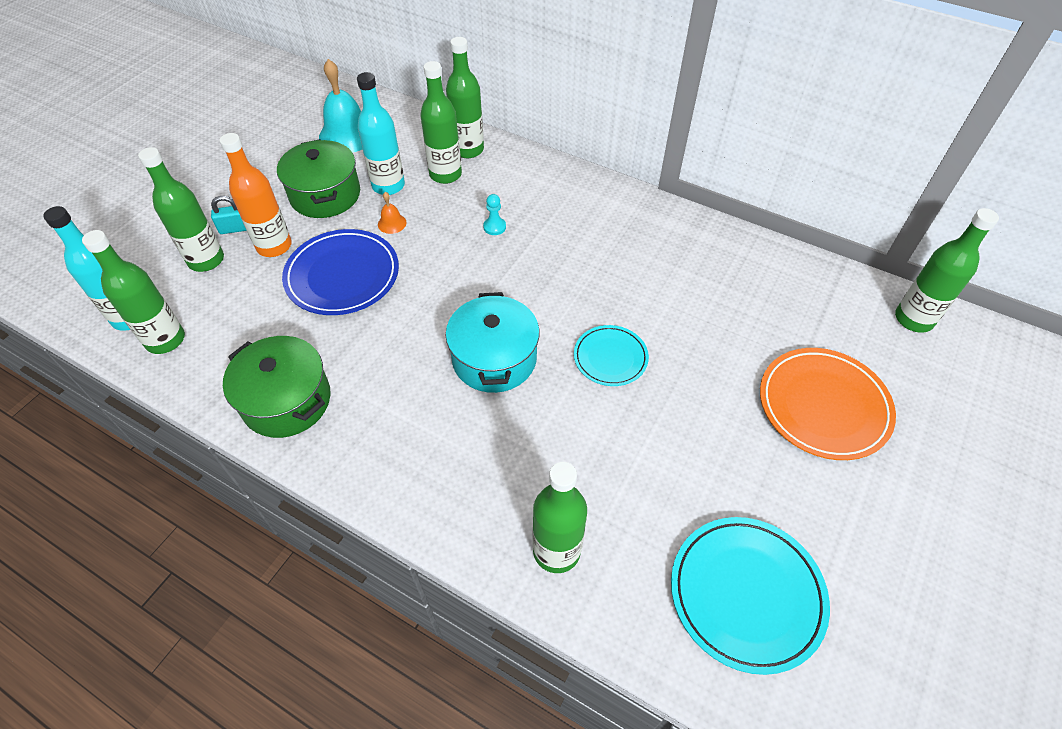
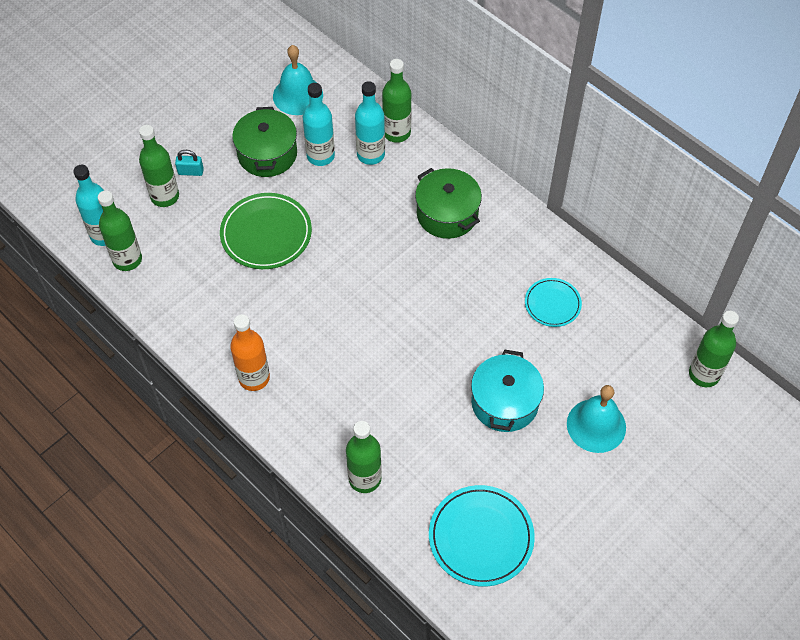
camera: 15 degrees right, 5 degrees up
orange bottle [220,133,292,257] -> orange bottle moved to [230,314,270,391]
green pot [223,336,331,438] -> green pot moved to [415,168,482,239]
blue plate [282,229,399,315] -> green plate [220,193,312,269]
orange bell [378,192,406,234] -> none
green bottle [420,61,462,184] -> turquoise bottle [355,81,385,165]
turquoise pot [446,292,540,393] -> turquoise pot moved to [471,350,544,432]
turquoise pawn [483,194,506,235] -> none
turquoise plate [574,325,649,386] -> turquoise plate moved to [525,278,582,327]
orange plate [760,348,896,460] -> turquoise bell [567,385,626,453]

